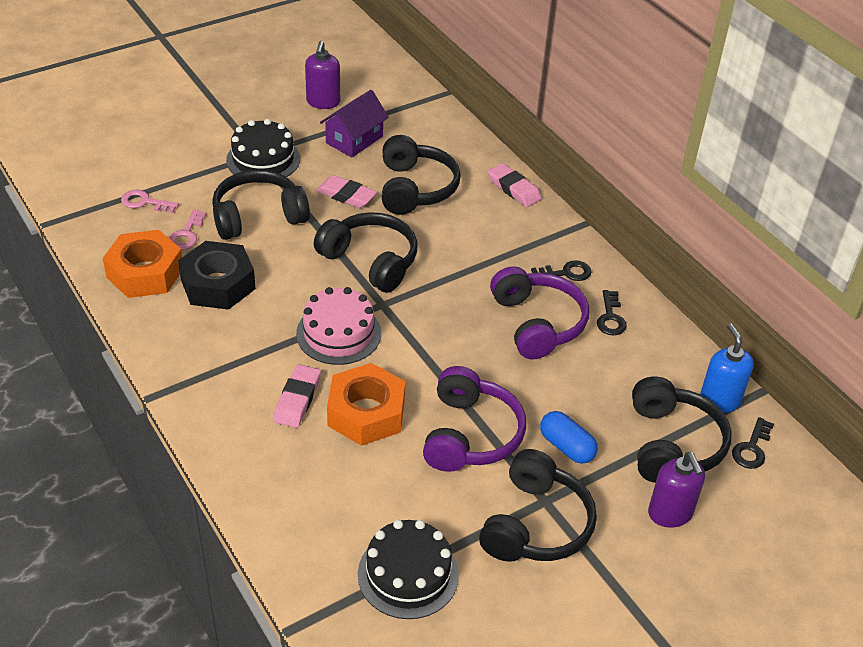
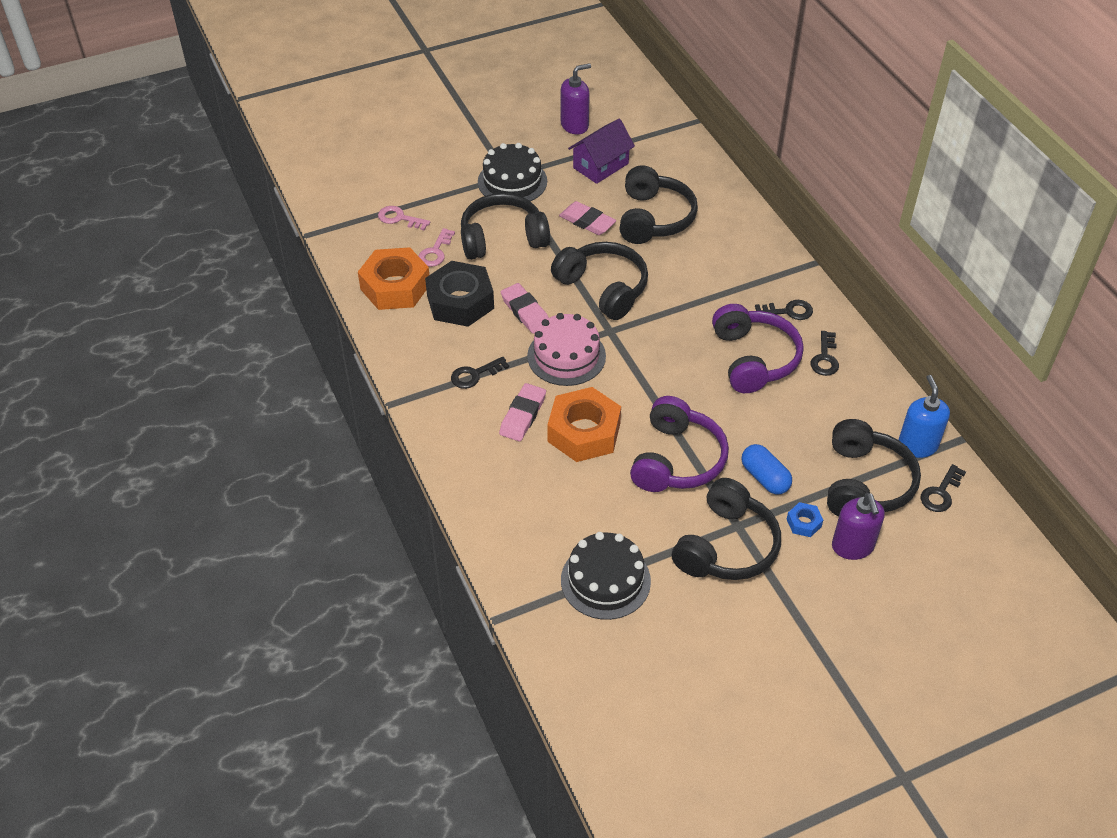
camera: 10 degrees right, 5 degrees up
purple soap dispenser [305,41,340,109] -> purple soap dispenser turned 135 degrees counterclockwise [561,63,591,135]
pink eraser [488,163,542,207] -> pink eraser moved to [501,283,549,334]
none -> black key [451,357,509,389]
none -> blue nut [787,502,823,537]

